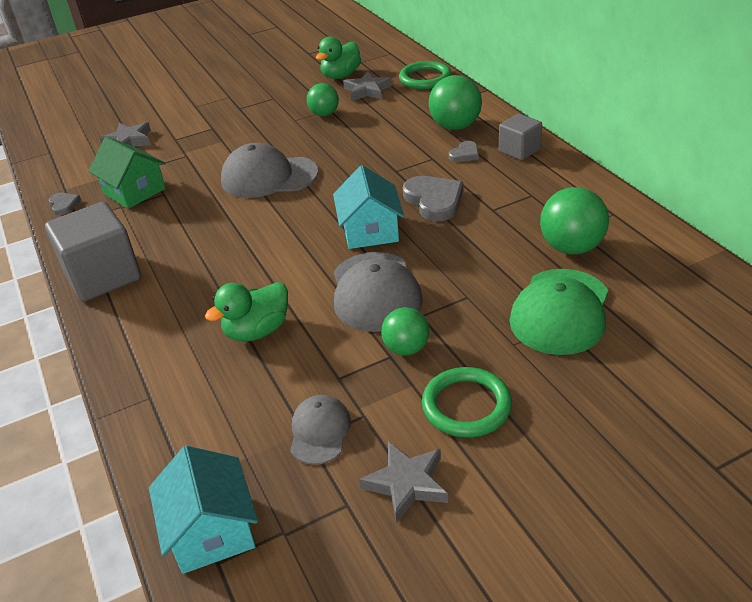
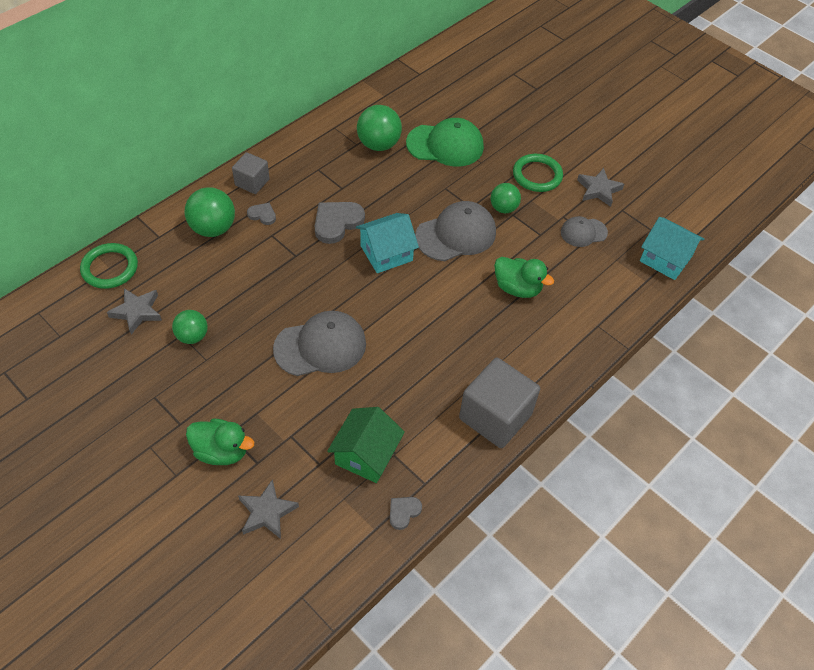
camera: 115 degrees left, 15 degrees up
turquoise house [149,446,258,574] -> turquoise house turned 75 degrees clockwise [640,217,704,280]
grey cap [221,143,318,198] -> grey cap turned 90 degrees counterclockwise [273,311,366,376]
green duck [316,37,361,79] -> green duck moved to [186,418,254,465]

